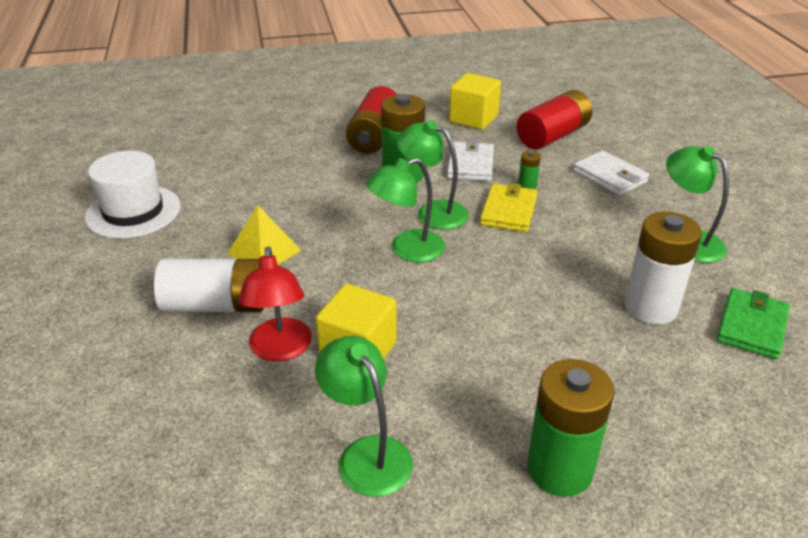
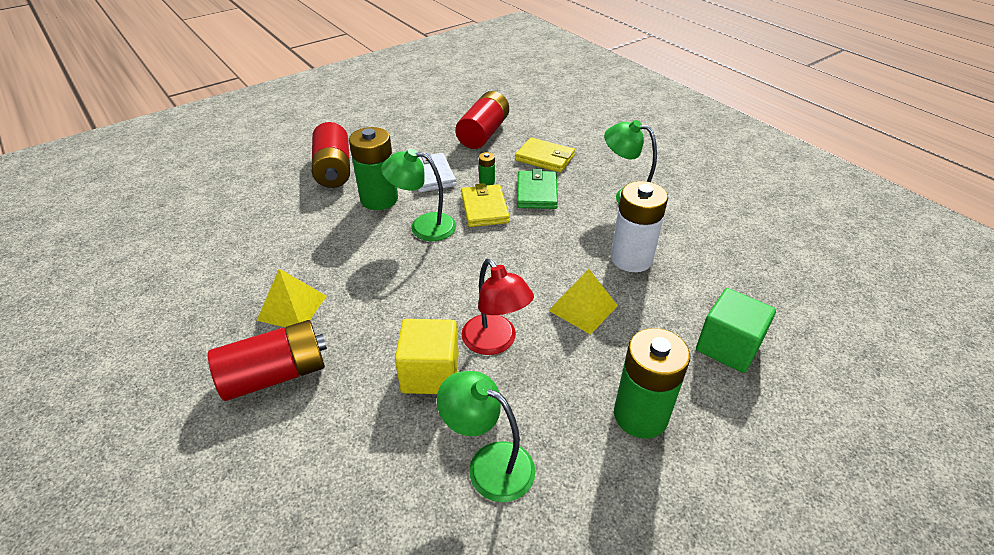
camera: 25 degrees left, 5 degrees up
white hat [85,151,180,239] -> none
white battery [154,258,264,312] -> red battery [208,320,327,401]
red lamp [238,247,312,361] -> red lamp moved to [461,259,534,355]
green lamp [366,158,445,262] -> none
yellow cube [449,73,501,130] -> none
white wallet [573,150,649,196] -> yellow wallet [515,137,575,173]
green wallet [716,288,790,360] -> green wallet moved to [517,169,558,209]
none -> yellow pyramid [548,269,618,335]
none -> green cube [696,288,776,373]

